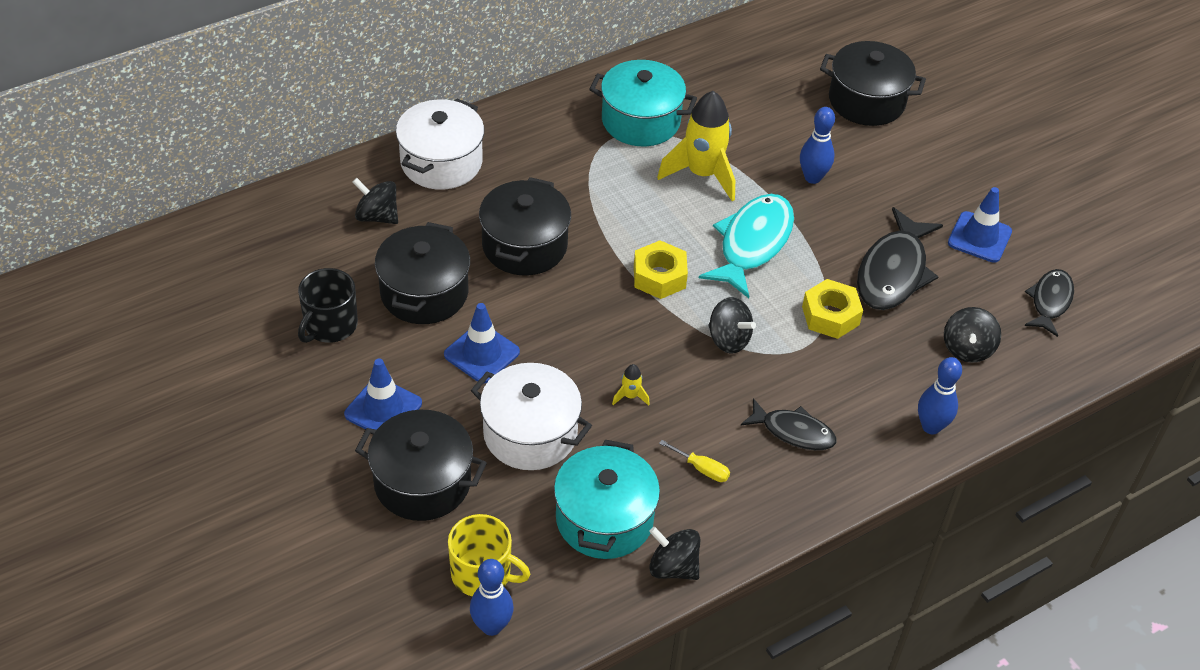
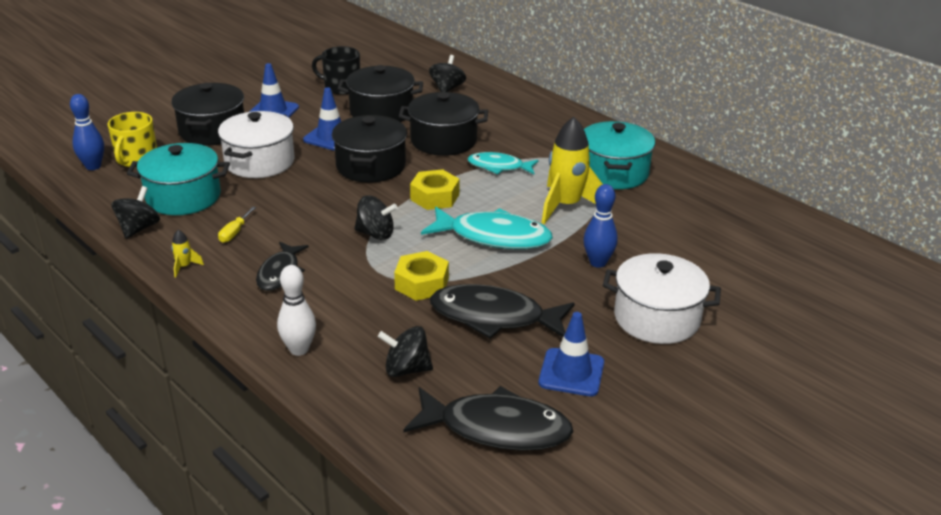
camera: 80 degrees right, 15 degrees down
white pot [396,99,484,190] -> white pot moved to [603,253,721,344]
yellow rocket [612,364,650,405] -> yellow rocket moved to [171,230,204,278]
black spinning top [708,297,756,354] -> black spinning top turned 105 degrees counterclockwise [354,195,398,240]
black pot [820,41,926,126] -> black pot moved to [332,115,407,183]
blue bowling pin [918,357,962,434] -> white bowling pin [277,265,316,356]
black fish [1024,269,1074,337] -> black fish [403,386,574,451], size x1.64
none -> turquoise fish [468,152,539,174]

